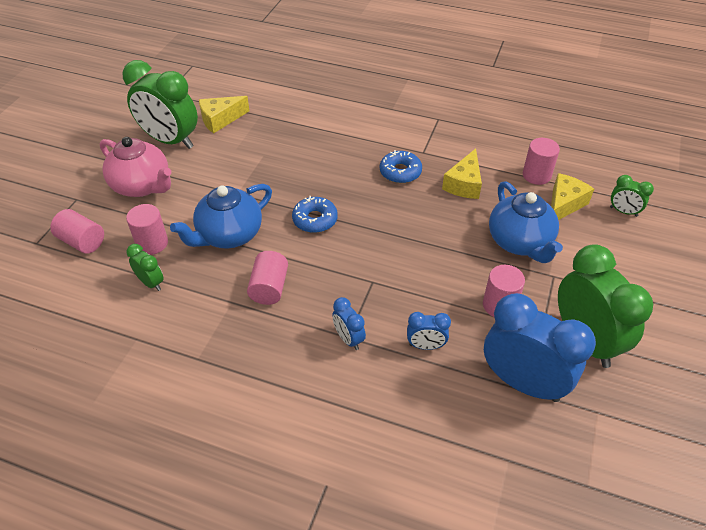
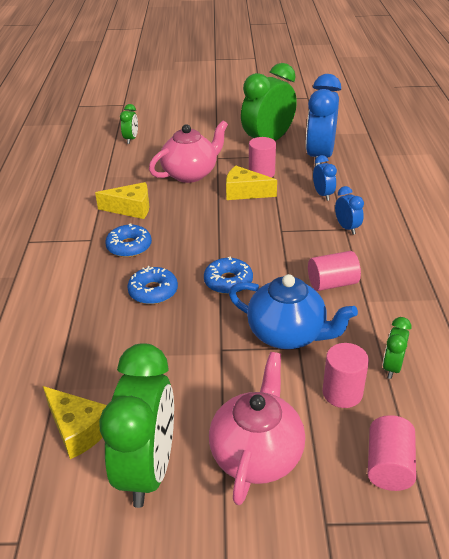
camera: 110 degrees left, 10 degrees down
blue clock [332,297,366,350] -> blue clock turned 60 degrees counterclockwise [335,186,364,235]
blue teapot [489,181,563,263] -> pink teapot [149,121,228,183]
pink cylinder [523,138,560,185] -> none
yellow cheese [551,173,594,220] -> yellow cheese moved to [226,166,277,200]
none -> blue donut [127,266,178,304]

